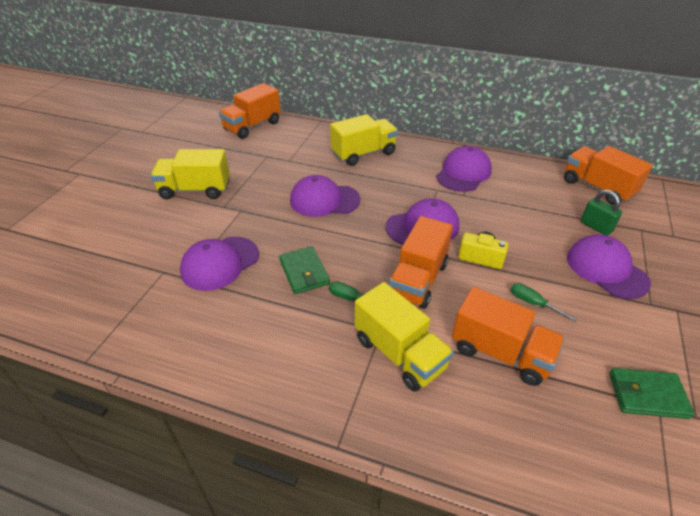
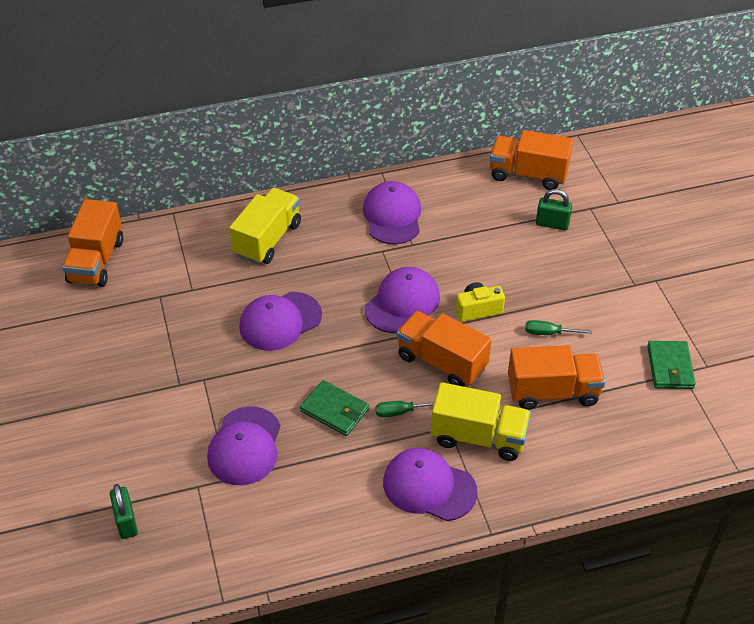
camera: 35 degrees left, 5 degrees up
yellow truck [150,149,230,199] -> none
orange truck [389,216,453,309] -> orange truck turned 135 degrees clockwise [397,311,491,387]
purple cap [567,234,651,299] -> purple cap moved to [383,448,478,521]
green wallet [609,368,695,419] -> green wallet turned 60 degrees counterclockwise [647,341,696,389]
none -> green padlock [110,484,138,539]

